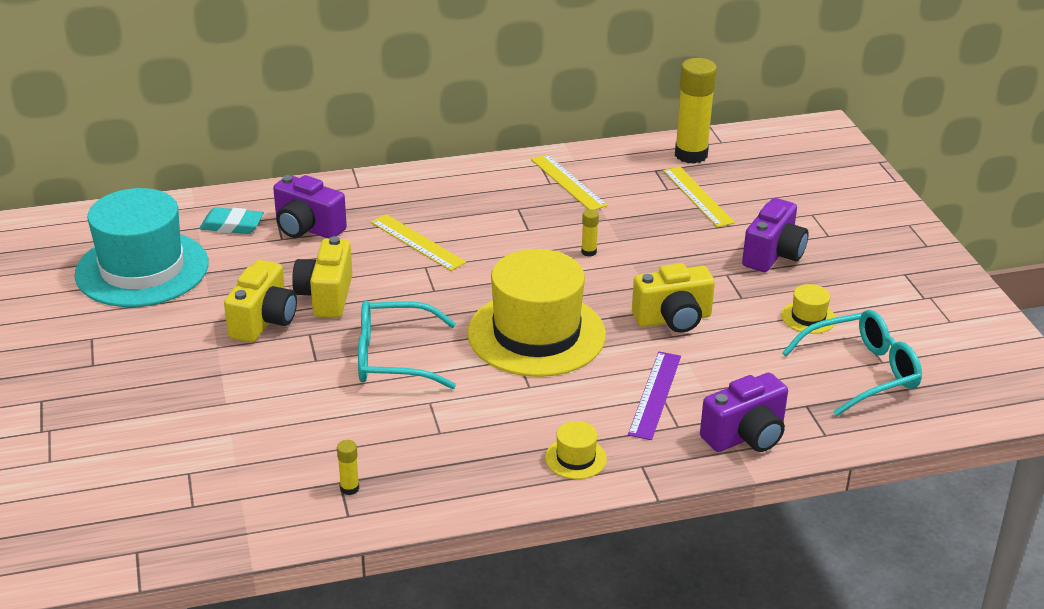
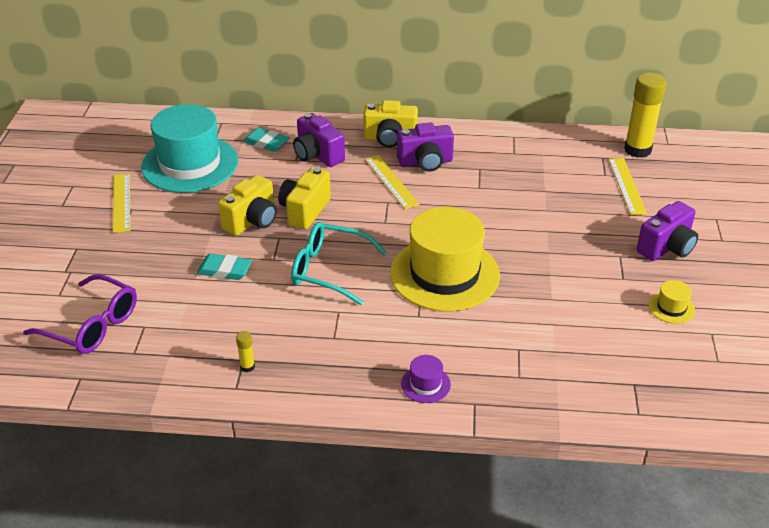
camera: 20 degrees right, 5 degrees up
yellow ruler [531,154,607,210] -> yellow ruler moved to [113,173,131,233]
yellow hat [545,421,607,479] -> purple hat [401,355,451,403]
yellow glue stick [581,209,599,256] -> none
purple ruler [628,352,681,440] -> none
yellow camera [632,263,715,333] -> yellow camera moved to [363,100,418,148]
purple camera [700,373,788,452] -> purple camera moved to [397,123,454,172]
turquoise glasses [782,310,922,416] -> none
none -> purple glasses [23,274,137,354]
none -> turquoise eraser [196,254,252,280]

